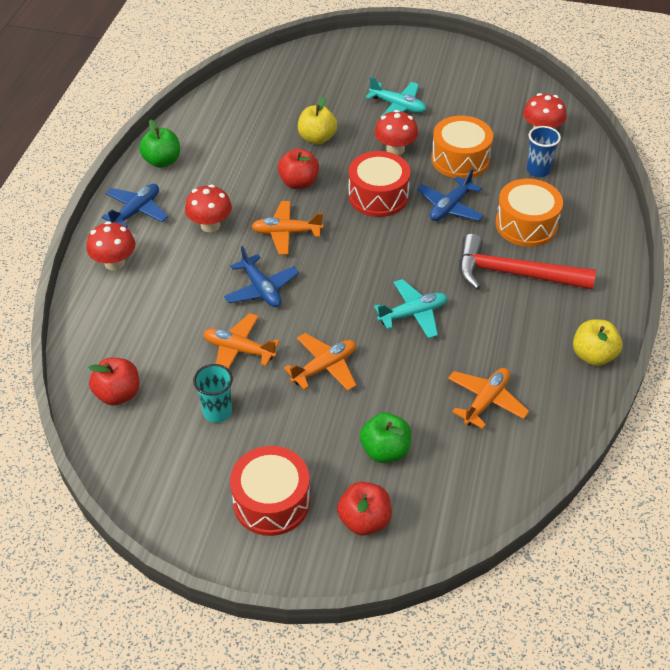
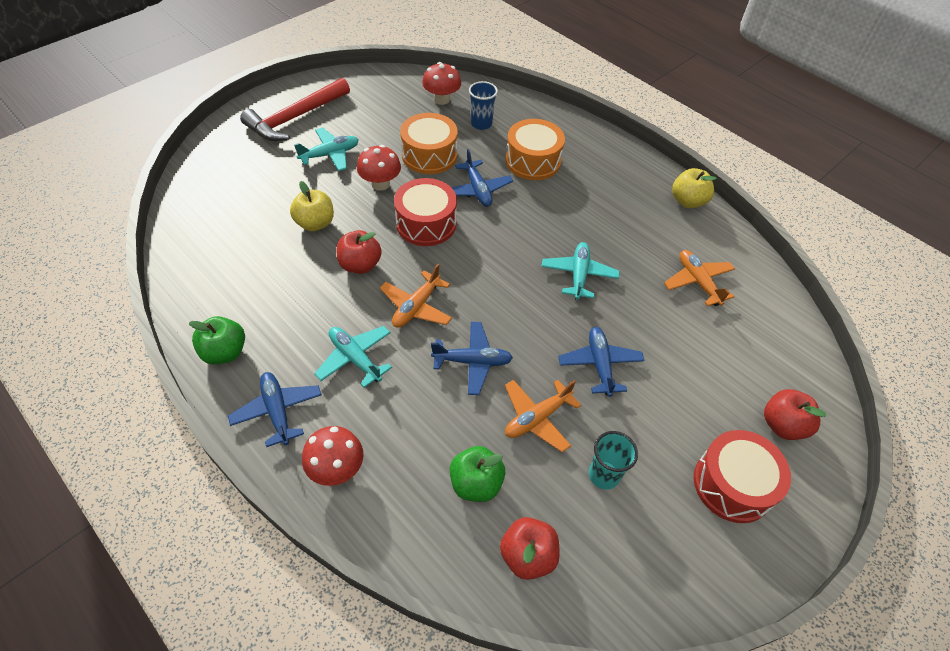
camera: 60 degrees left, 5 degrees up
red mushroom [185,185,232,232] -> turquoise plane [314,326,392,388]
orange plane [284,333,356,391] -> blue plane [558,327,645,397]
green apple [360,413,411,463] -> green apple moved to [450,446,506,502]
red hammer [459,234,596,290] -> red hammer moved to [240,78,350,141]

